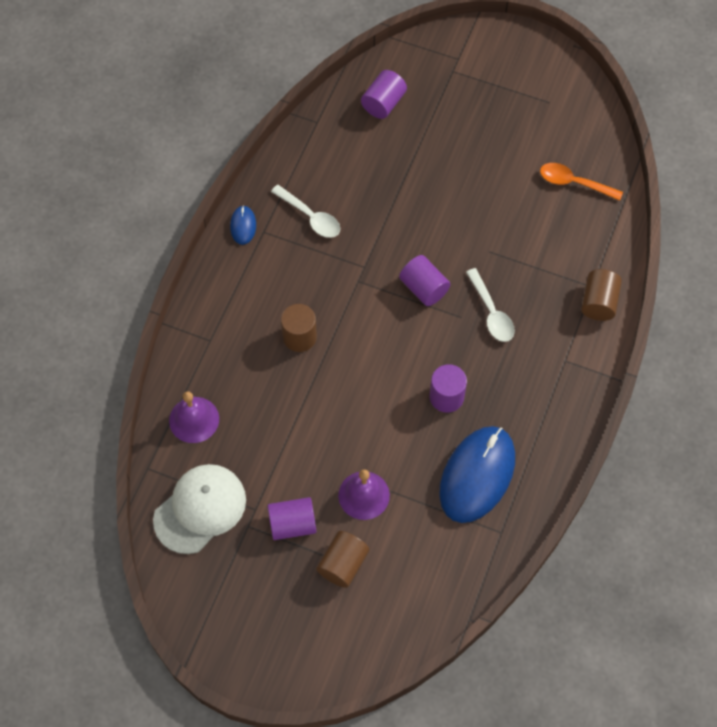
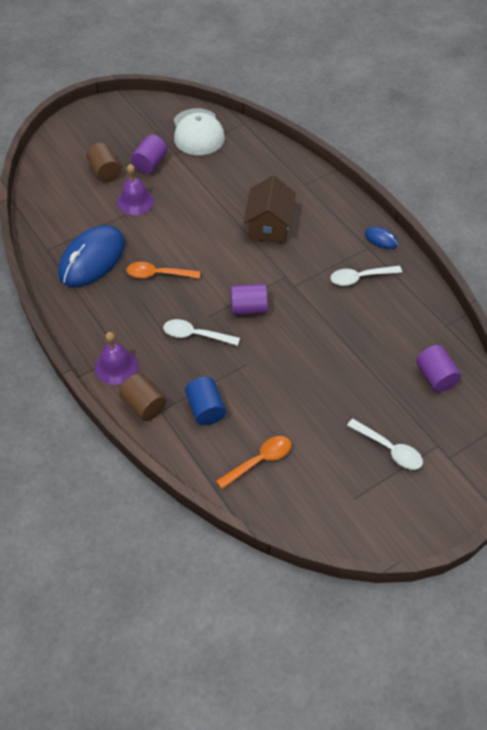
camera: 125 degrees right, 10 degrees down
purple bell [169,391,219,443] -> purple bell moved to [95,332,138,385]
brown cylinder [281,304,317,352] -> brown house [244,176,296,243]
purple cylinder [429,364,467,413] -> orange spoon [126,262,200,279]
blue mouse [439,426,515,523] -> blue mouse turned 60 degrees clockwise [58,225,125,287]
none -> blue cylinder [185,377,226,425]
none -> white spoon [347,418,423,470]

